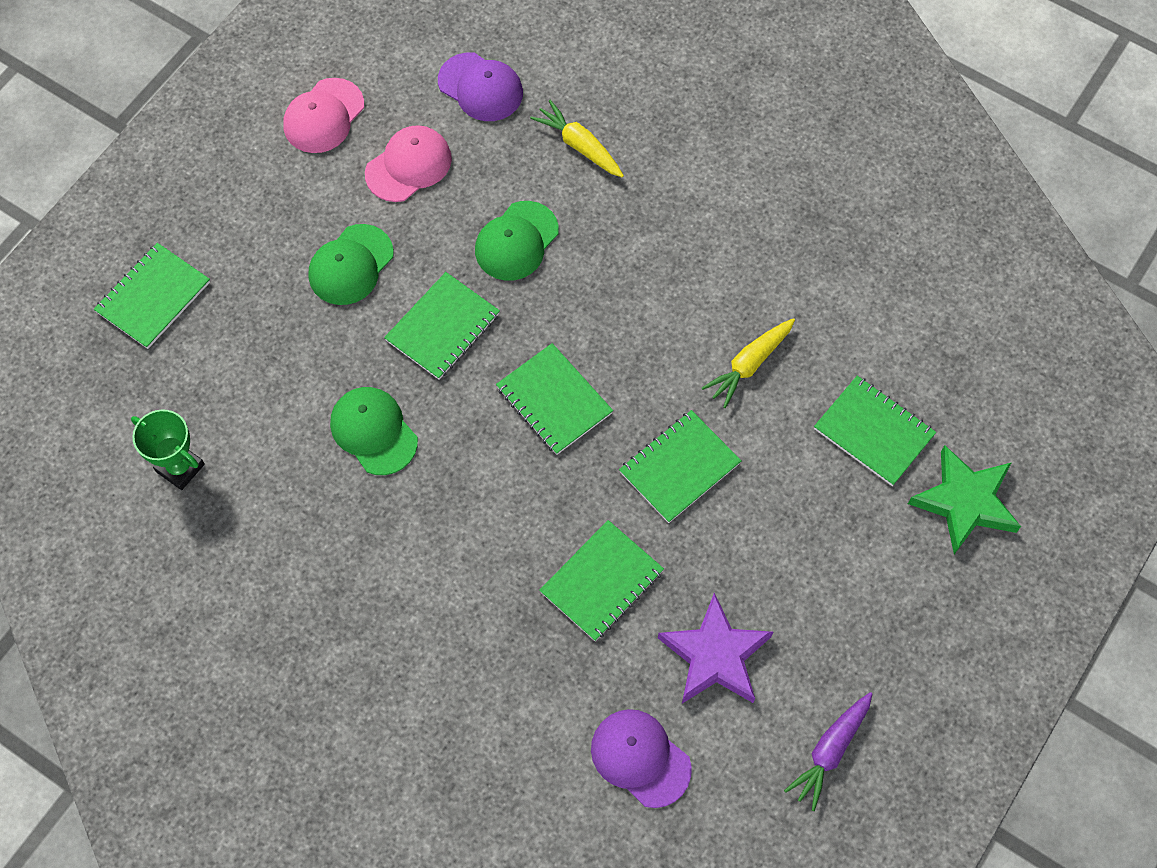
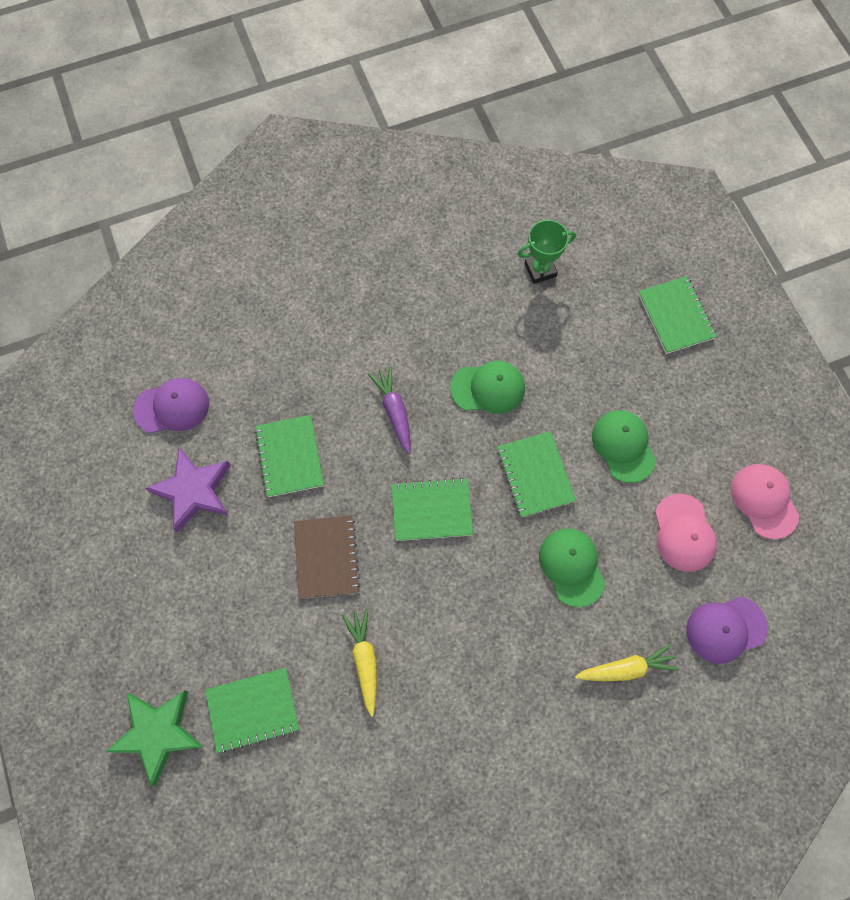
camera: 125 degrees right, 5 degrees up
green notebook [619,410,742,523] -> brown notebook [294,515,360,599]
purple carrot [784,692,872,811] -> purple carrot moved to [368,366,411,454]

